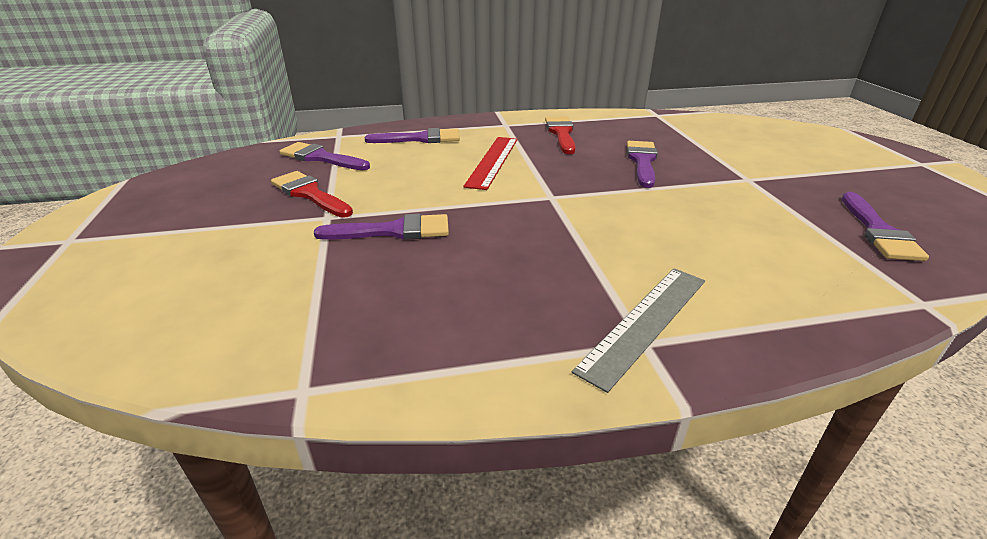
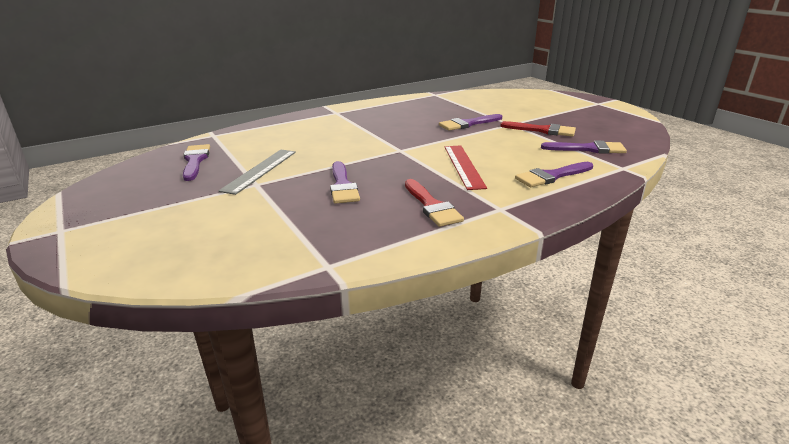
camera: 160 degrees right, 5 degrees down
grey ruler [572,268,705,393] -> grey ruler moved to [218,150,296,195]

